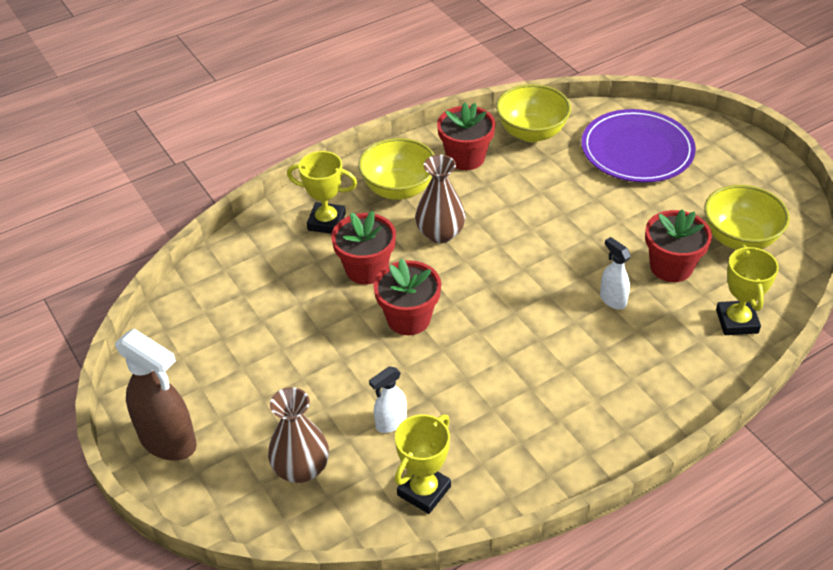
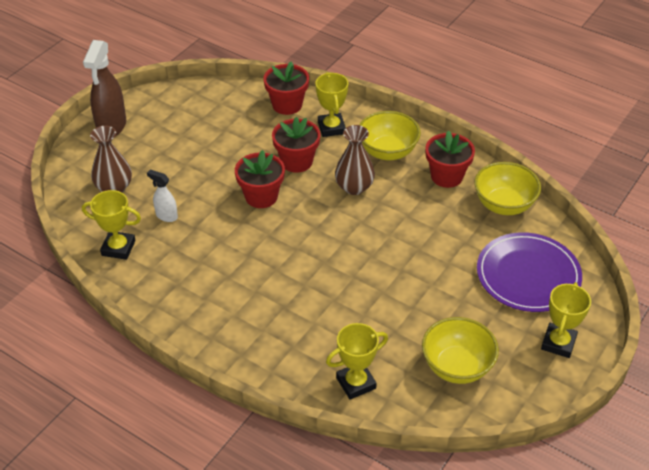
camera: 65 degrees right, 0 degrees up
white spray bottle [600,237,631,309] -> none
red flower pot [645,209,712,282] -> red flower pot moved to [263,62,309,115]
none -> yellow trophy [541,282,591,358]

